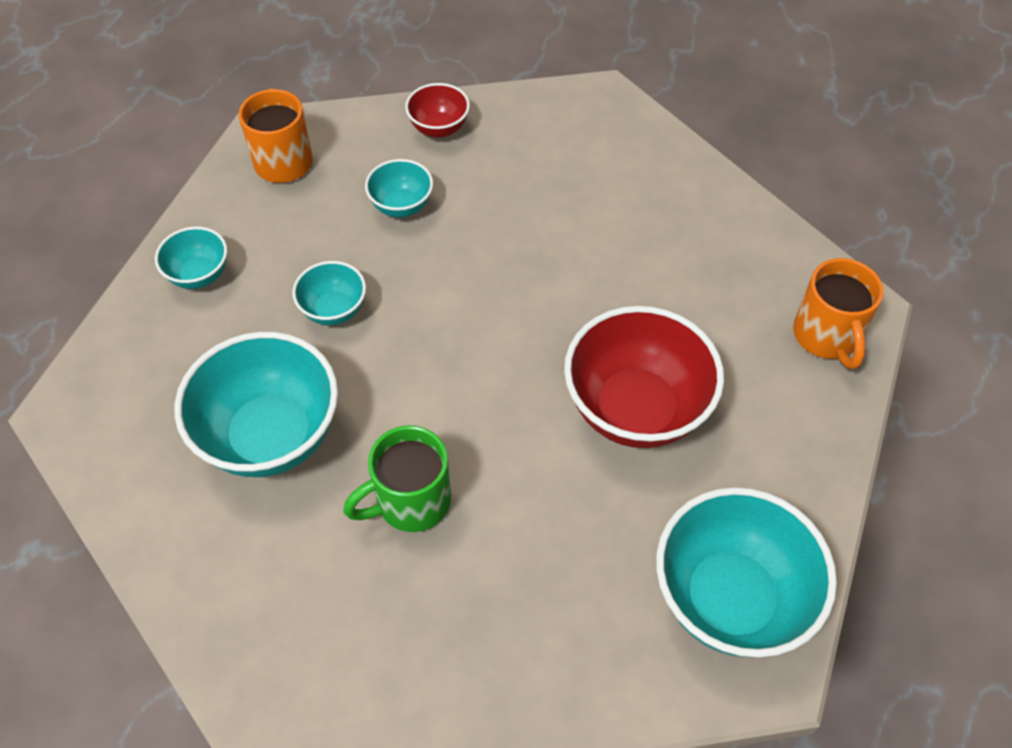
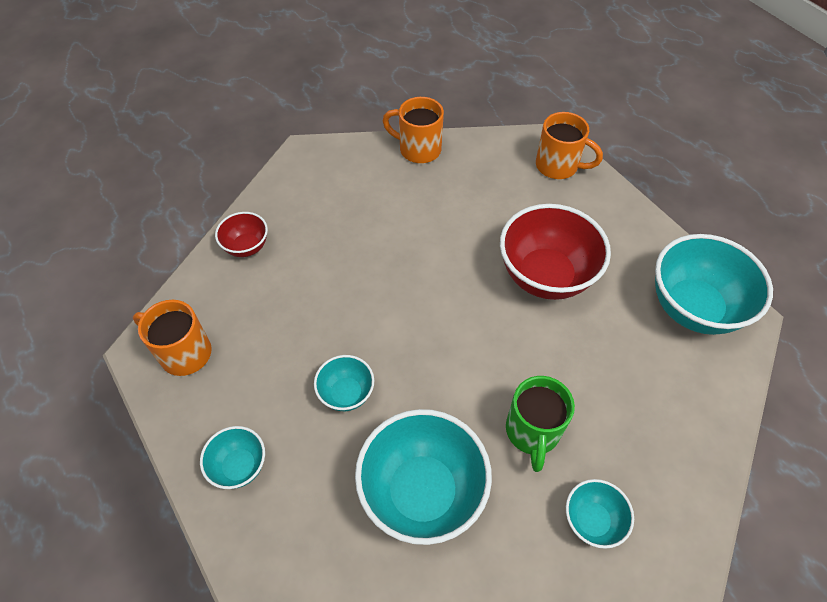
camera: 55 degrees left, 0 degrees up
turquoise bowl [365,159,433,218] -> turquoise bowl moved to [566,479,634,549]
none -> orange mug [382,97,444,163]

